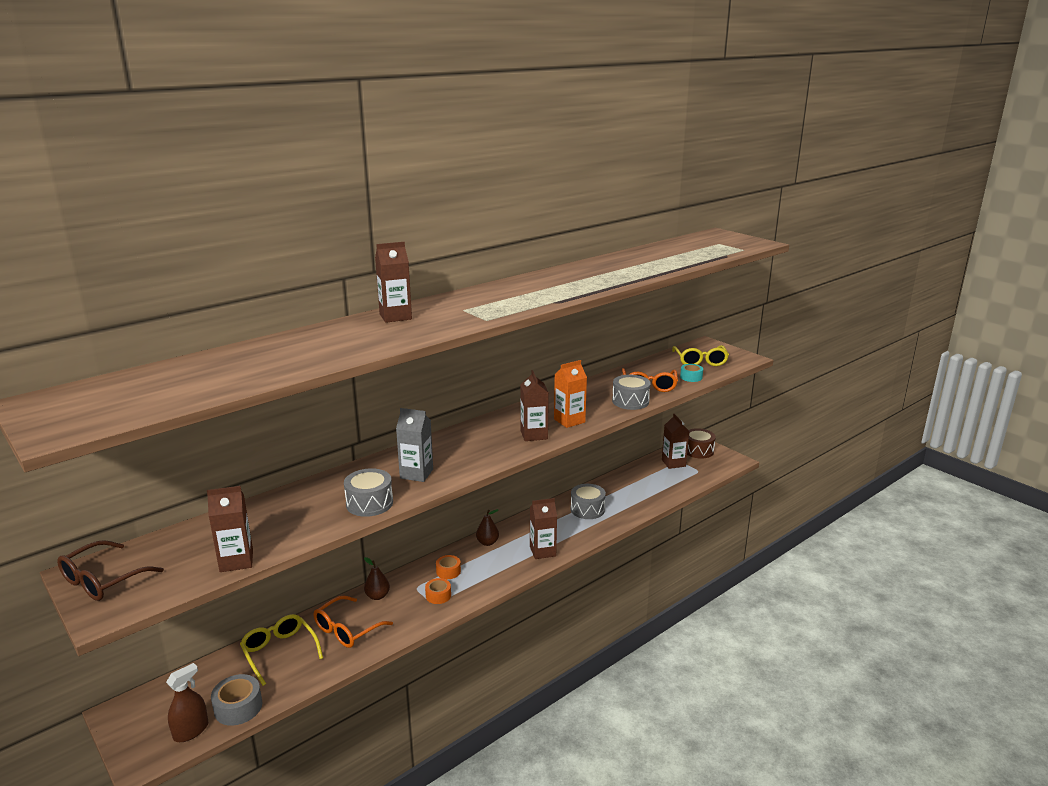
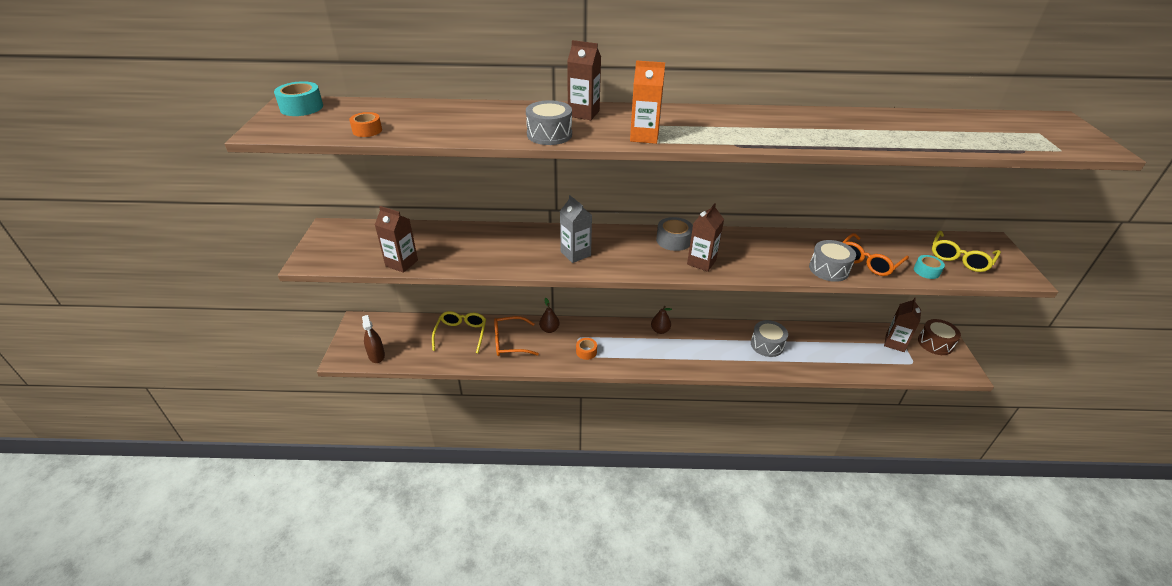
camera: 40 degrees right, 15 degrees up
brown glasses [57,540,164,601] -> none
brown spray bottle [166,663,208,742] -> brown spray bottle turned 75 degrees clockwise [362,315,385,363]
grey tape [211,674,262,726] -> grey tape moved to [656,217,693,251]
grey drum [344,468,393,517] -> grey drum moved to [526,100,572,145]
orange tape [436,555,461,579] -> orange tape moved to [349,112,382,137]
brown carton [530,498,557,559] -> none
orange carton [554,360,587,428] -> orange carton moved to [630,61,665,144]
none -> turquoise tape [274,81,323,116]

